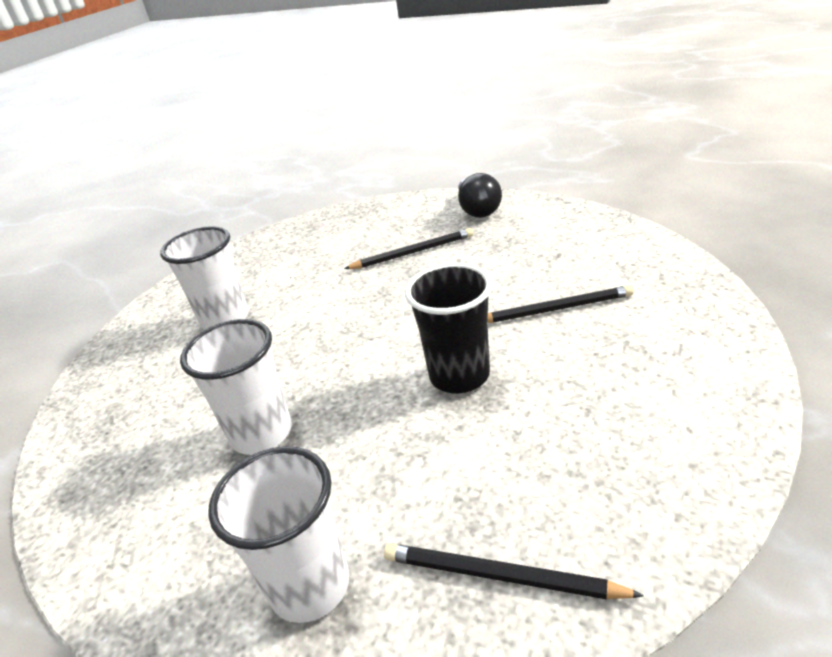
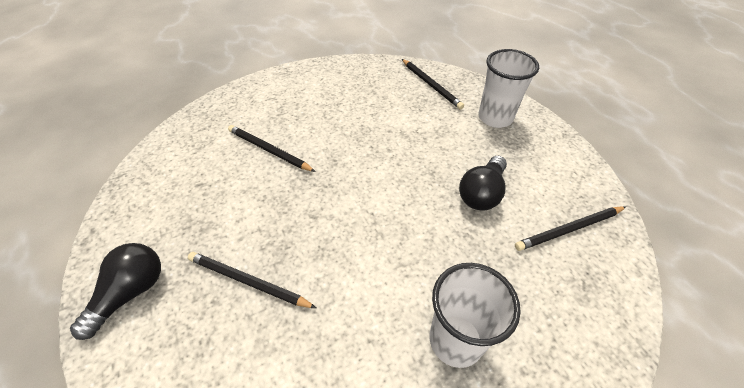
camera: 145 degrees left, 15 degrees up
white cup [180,319,292,455] -> black light bulb [459,156,507,210]
black cup [405,263,492,393] -> none
none -> black pencil [515,206,626,251]

